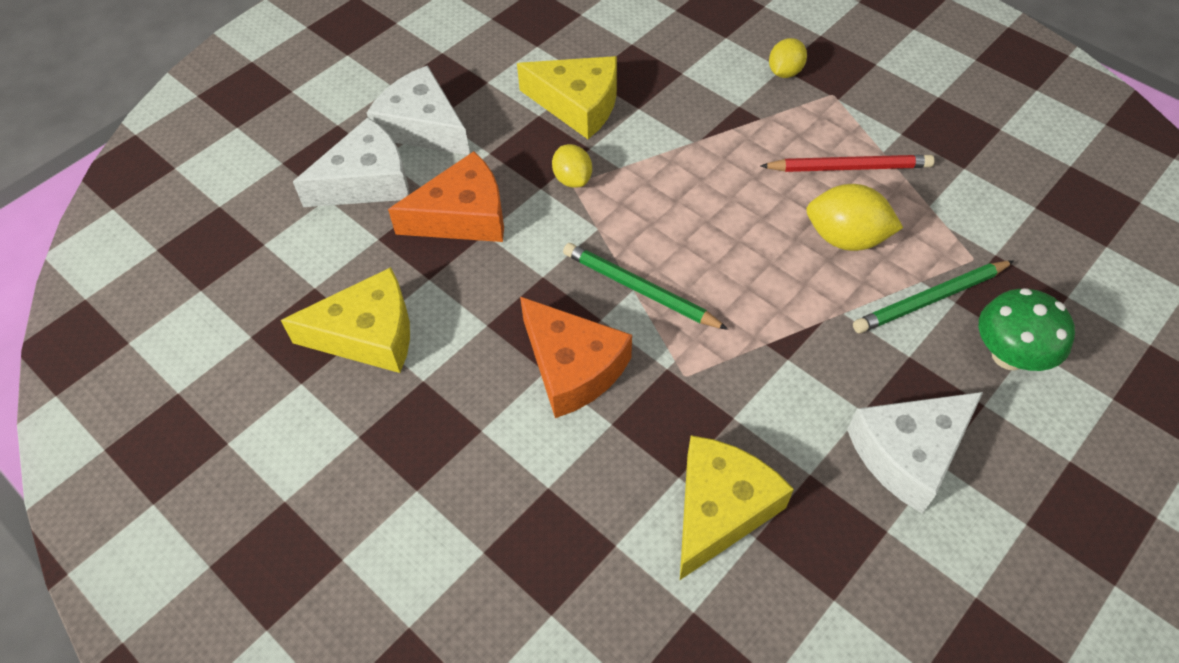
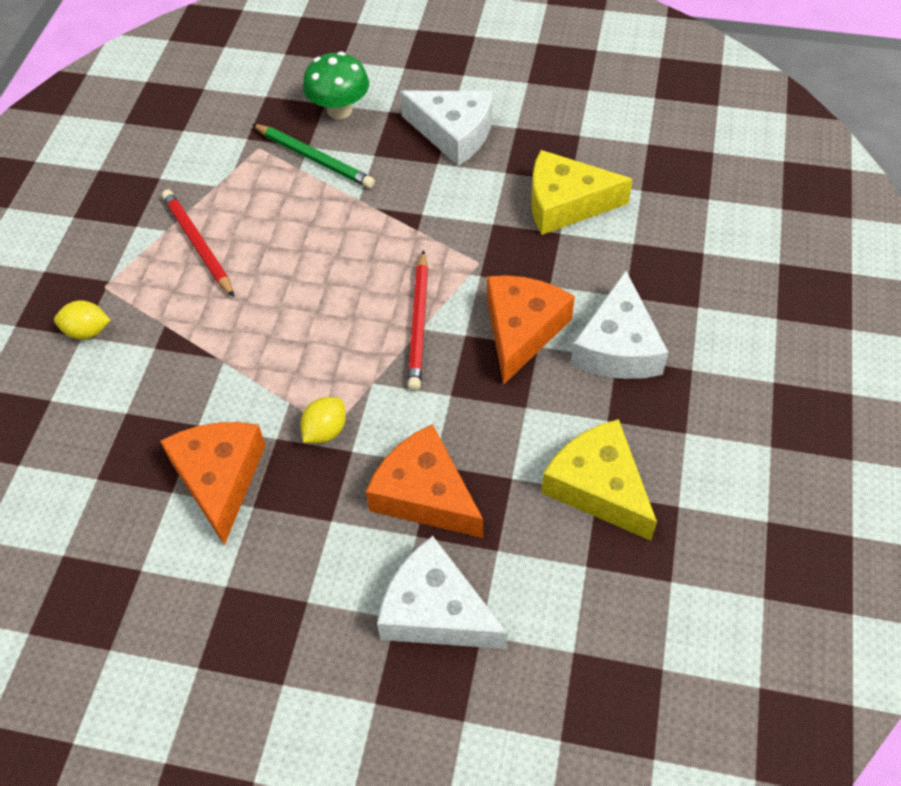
camera: 120 degrees left, 0 degrees up
white cheese [367,65,470,155] -> white cheese moved to [571,270,669,379]
yellow cheese [517,56,617,139] -> orange cheese [160,422,266,546]
green pencil [563,243,728,330] -> red pencil [407,250,428,391]
yellow lemon [806,184,903,251] -> none

